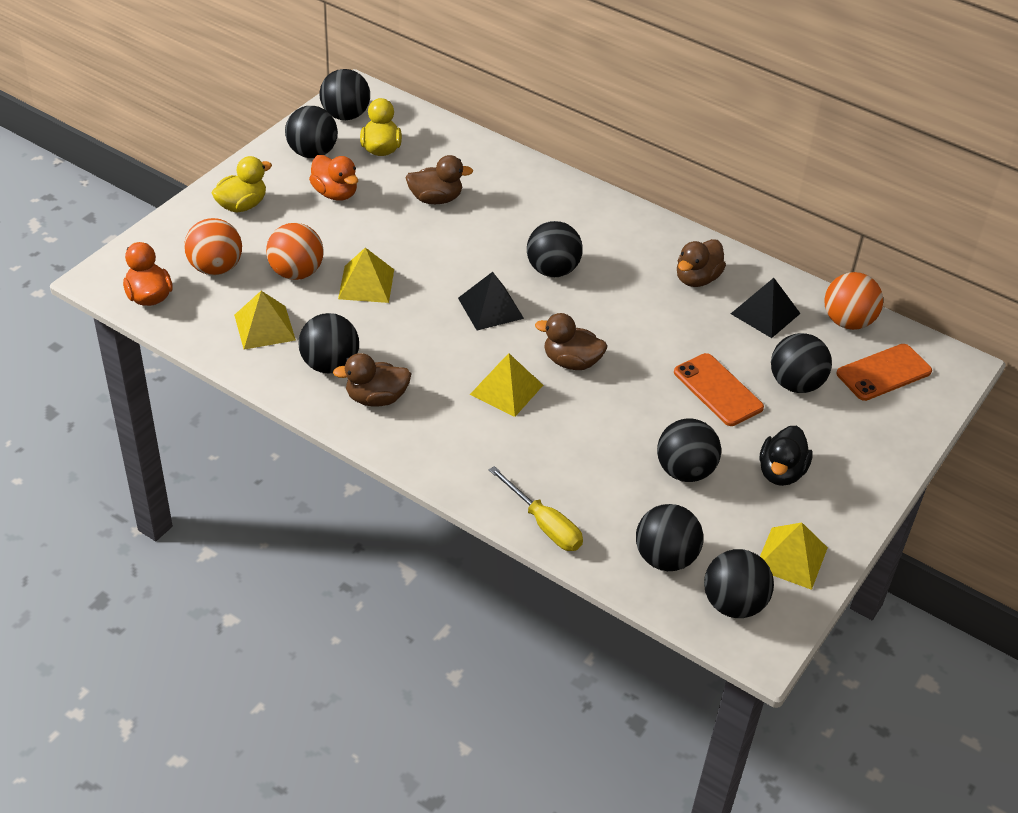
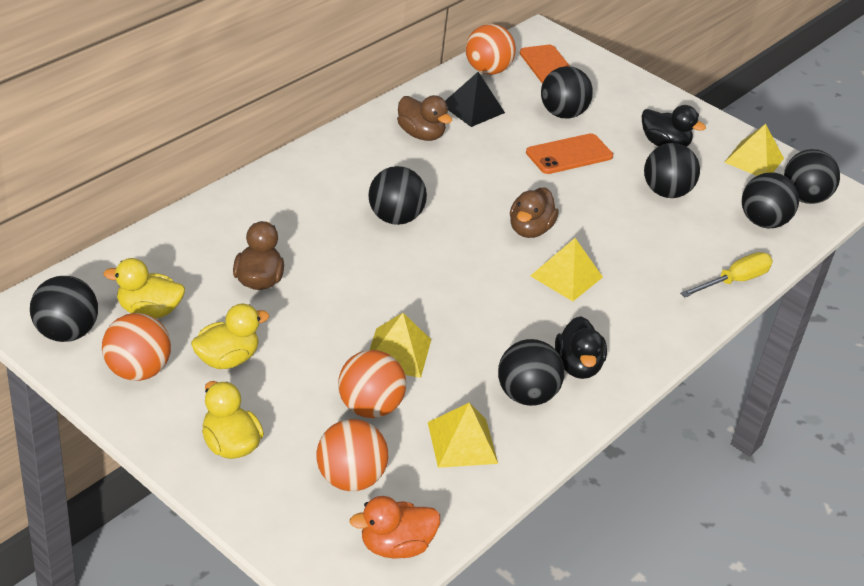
camera: 85 degrees left, 5 degrees down
black ball [285,106,338,158] -> orange ball [102,313,171,381]
orange duck [309,155,358,201] -> yellow duck [191,304,269,369]
brown duck [333,353,411,406] -> black duck [555,316,607,379]
black pyramid [458,272,524,331] -> none

